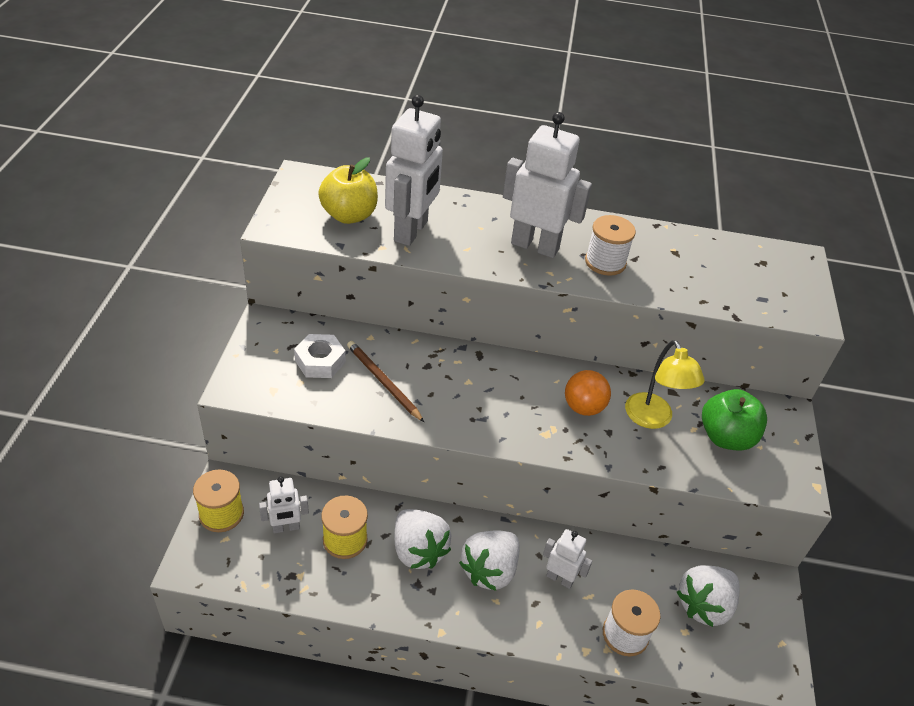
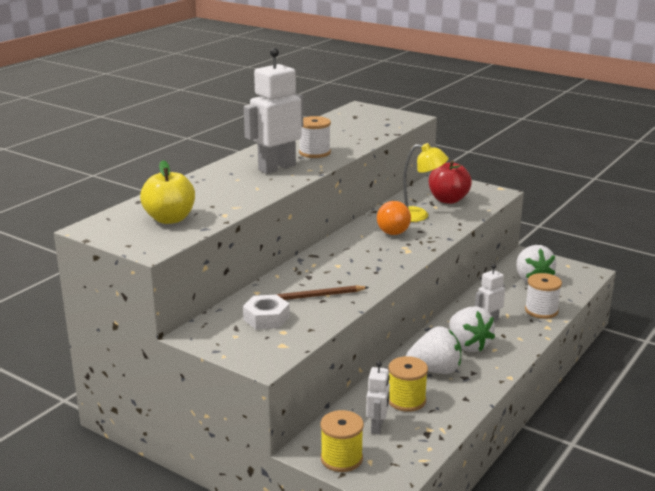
camera: 60 degrees left, 20 degrees down
white robot [385,95,443,246] -> none
green apple [702,389,767,451] -> red apple [429,160,472,204]

